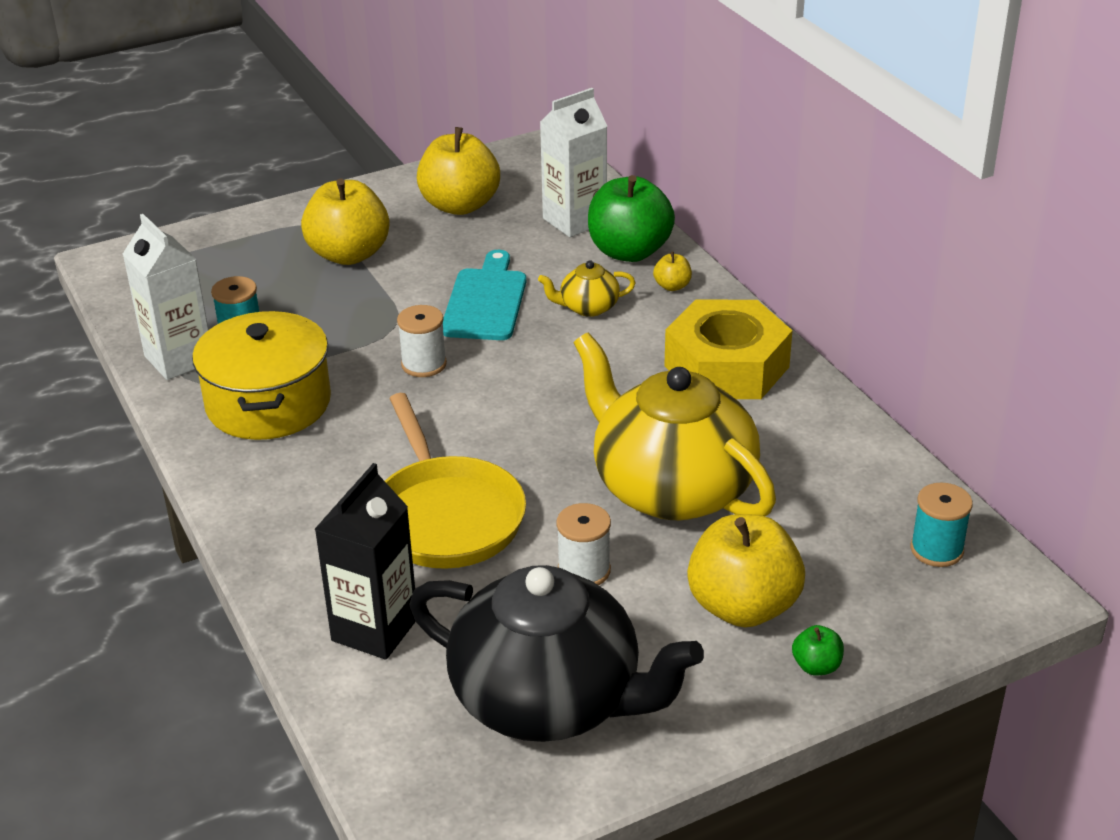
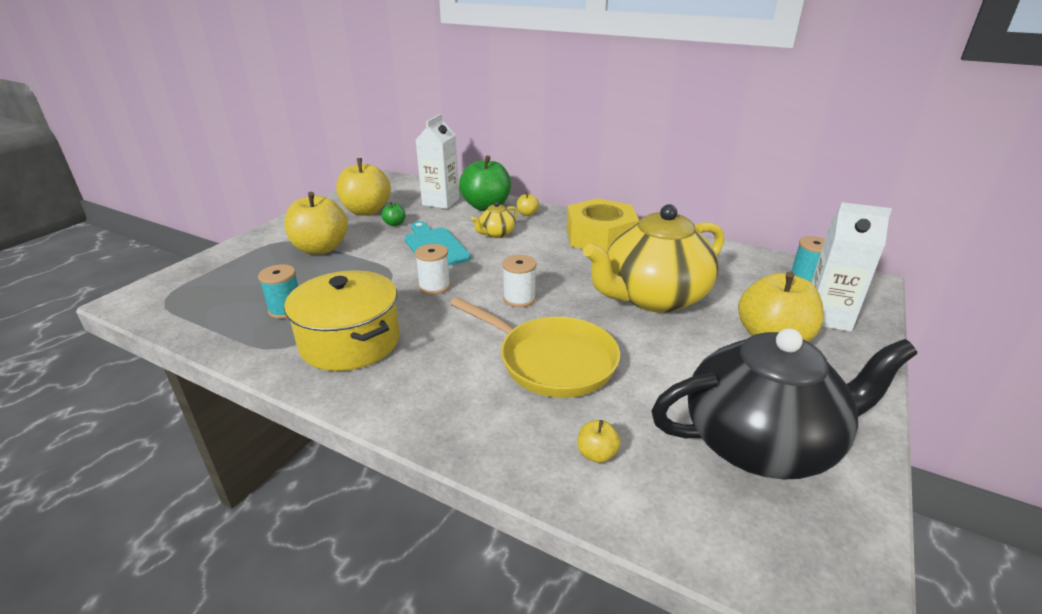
camera: 35 degrees left, 5 degrees down
white carton [123,214,209,380] -> white carton moved to [811,202,892,332]
black carton [315,463,416,660] -> yellow apple [577,420,621,463]
white spool [556,503,611,585] -> white spool moved to [502,255,537,307]
yellow teapot [574,332,776,520] -> yellow teapot turned 45 degrees counterclockwise [583,204,724,313]
green apple [792,625,844,675] -> green apple moved to [382,202,406,226]

